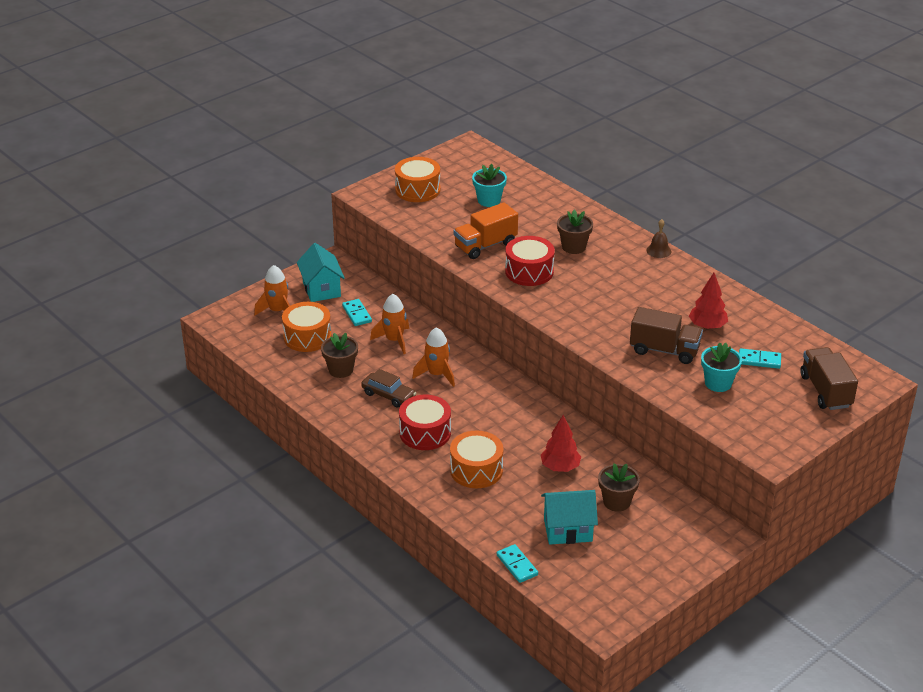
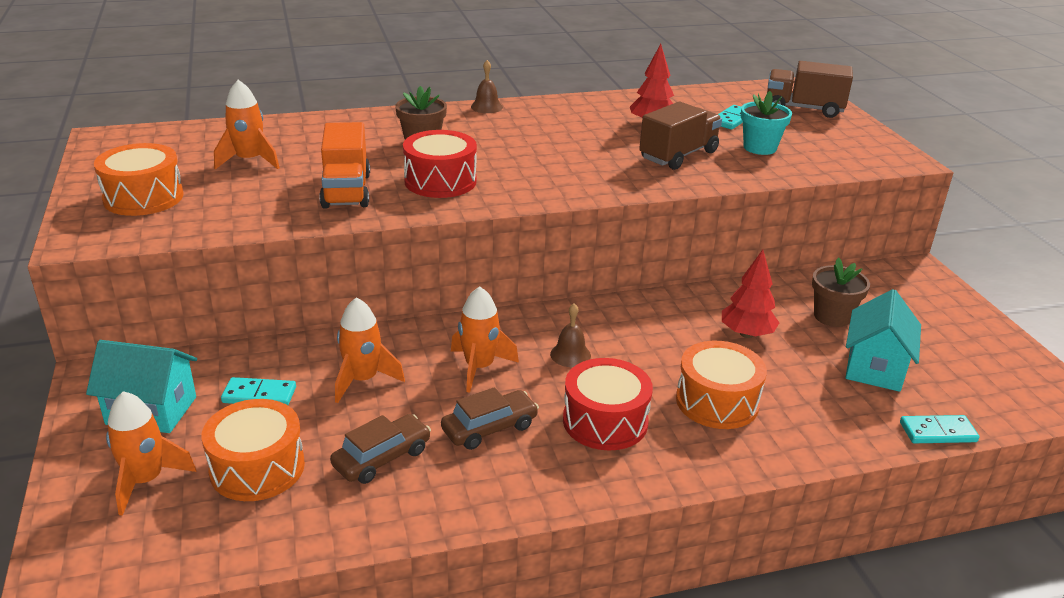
camera: 65 degrees left, 5 degrees down
brown flower pot [321,333,358,378] -> brown car [330,414,431,484]
turquoise flower pot [472,164,507,207] -> orange rocket [214,80,280,169]
none -> brown bell [550,303,591,367]

